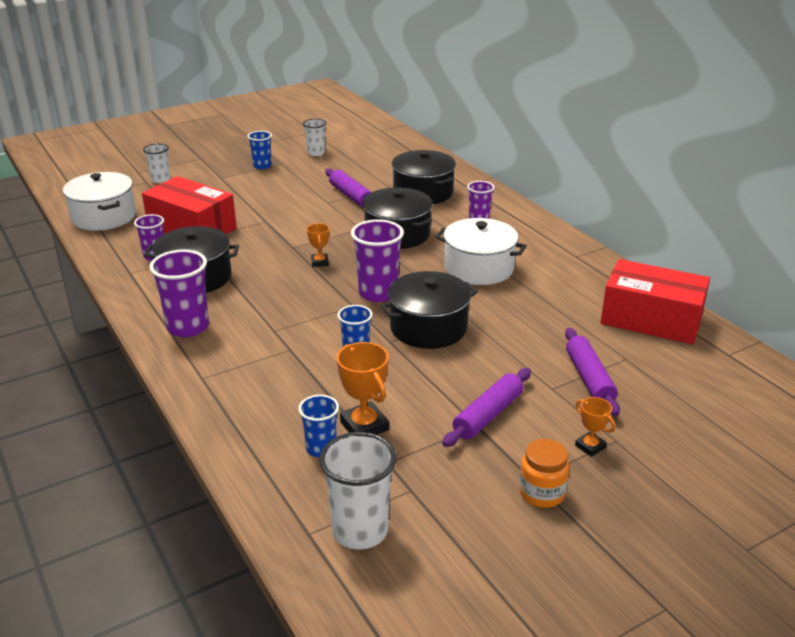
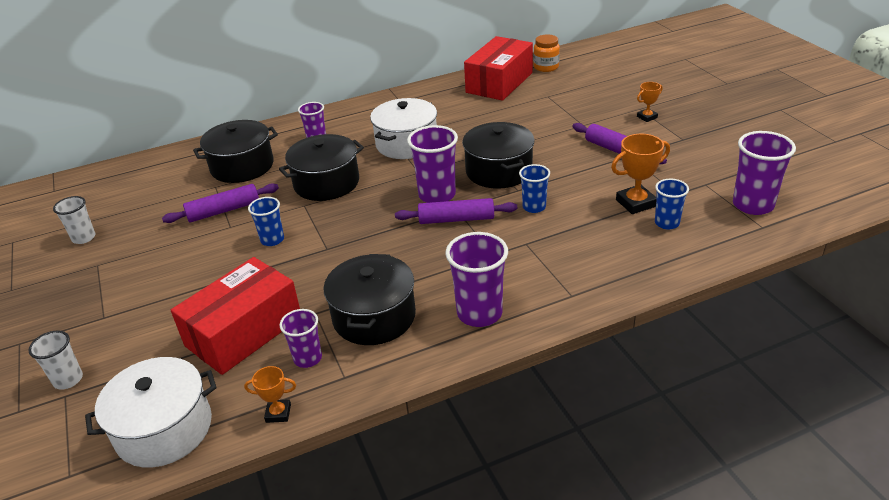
camera: 80 degrees left, 5 degrees up
blue cup [248,131,272,169] -> blue cup moved to [248,197,284,246]
orange trophy [307,223,329,267] -> orange trophy moved to [244,366,296,423]
white cup [319,432,396,549] -> purple cup [733,131,796,215]
orange jar [519,439,570,508] -> orange jar moved to [533,35,560,72]
purple rolling pin [565,328,620,416] -> purple rolling pin moved to [395,198,517,224]

